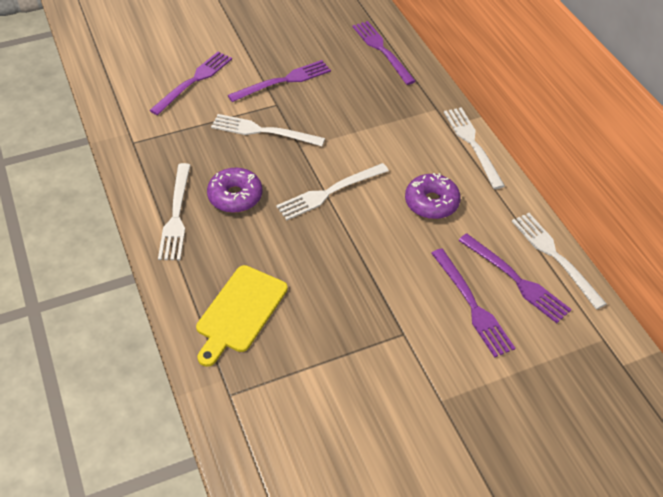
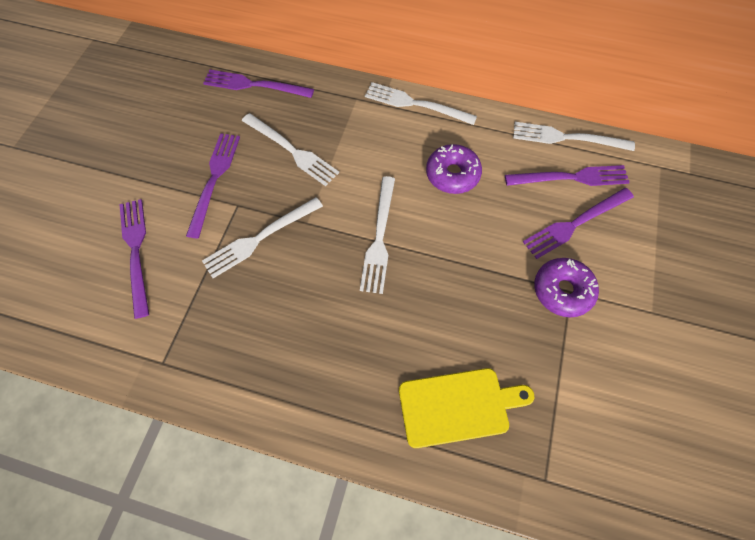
camera: 50 degrees left, 15 degrees up
white fork [158,163,191,260] -> white fork moved to [242,113,339,186]
yellow cutting board [196,265,288,367] -> yellow cutting board turned 75 degrees counterclockwise [399,368,534,448]
purple donut [207,168,263,213] -> purple donut moved to [534,258,599,317]
purple fork [431,248,515,358] -> purple fork turned 135 degrees clockwise [523,188,634,259]

